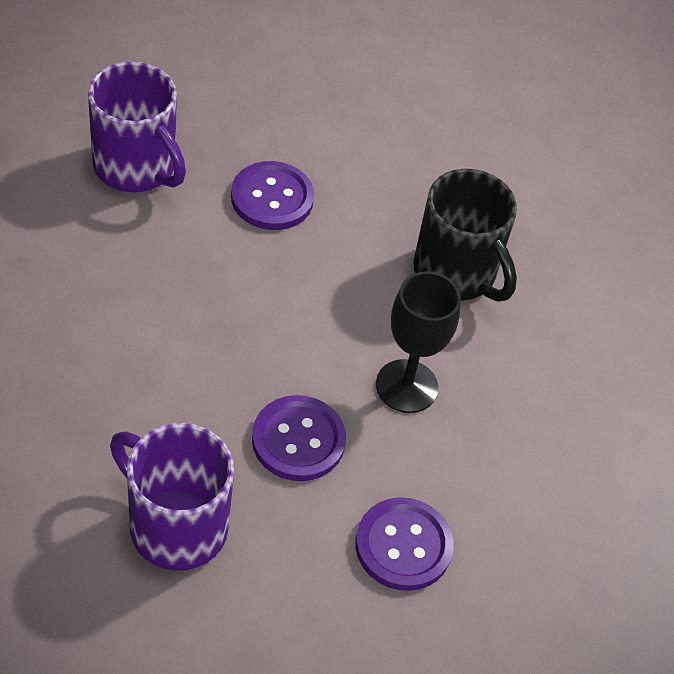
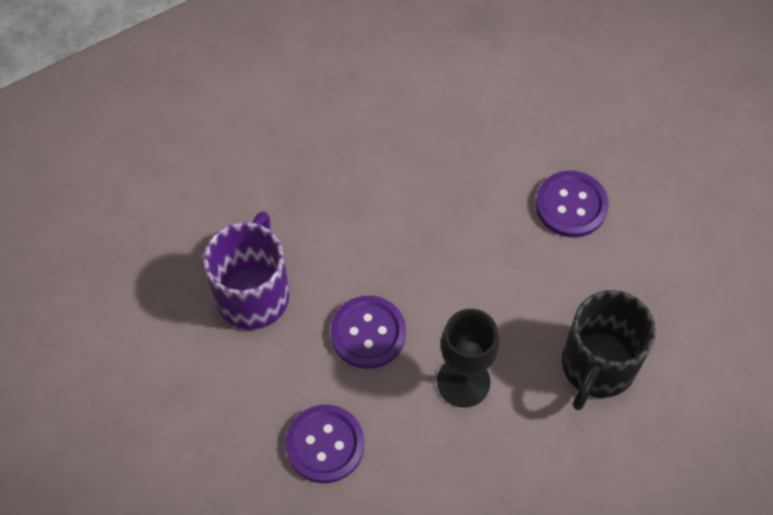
camera: 70 degrees right, 10 degrees up
purple mug [88,62,186,192] -> none

